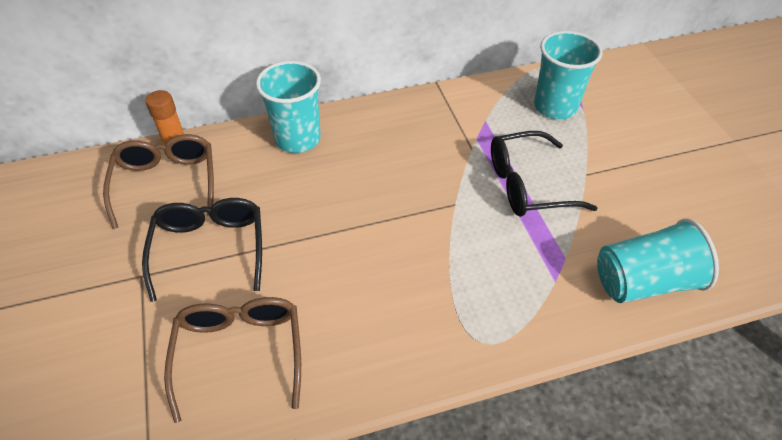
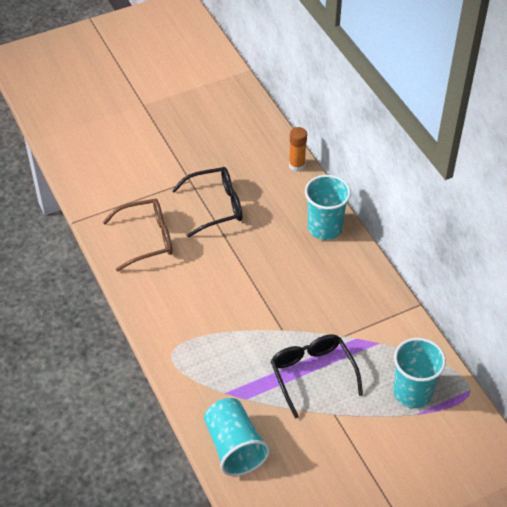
camera: 80 degrees right, 0 degrees up
brown glasses [103,134,214,229] -> none

